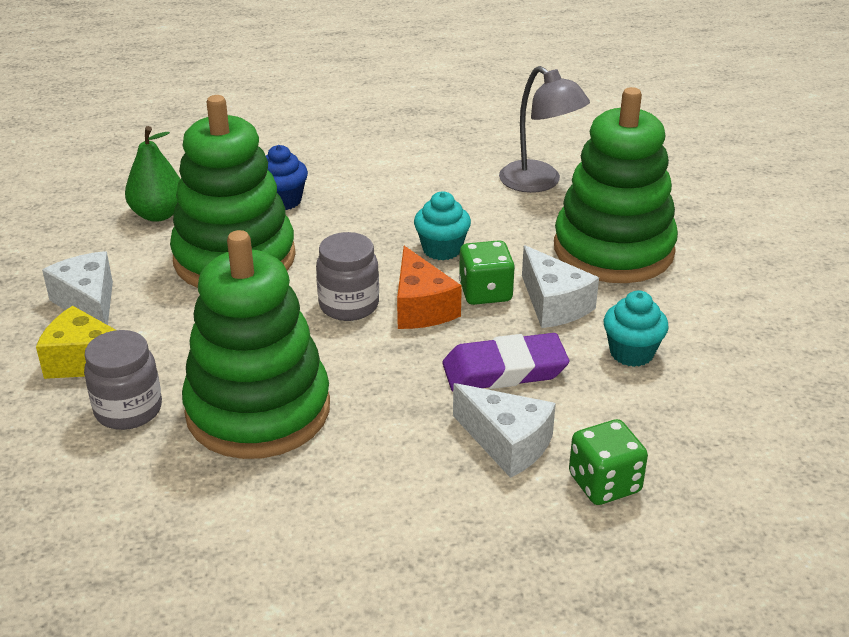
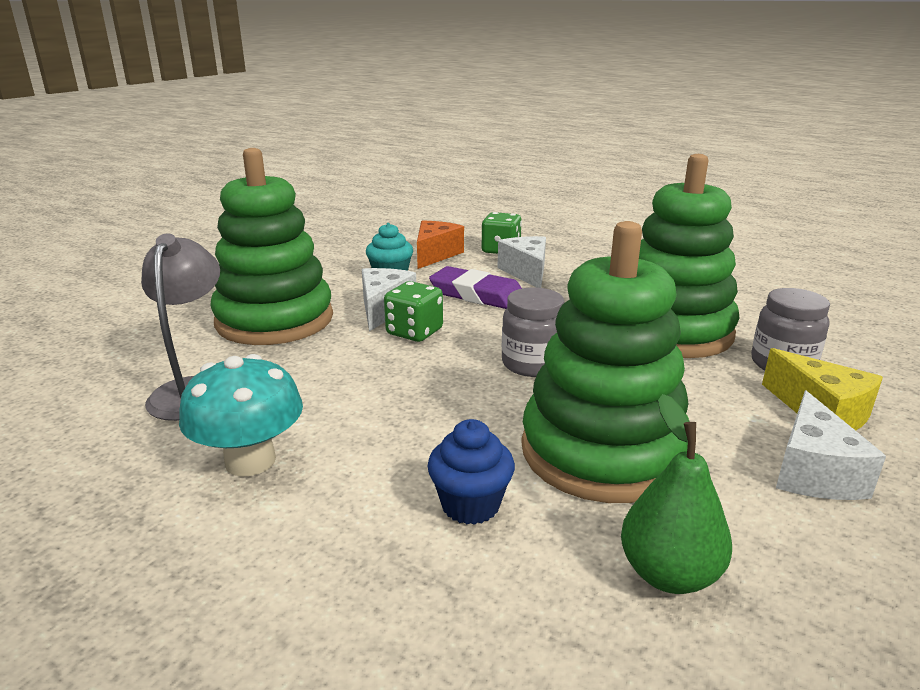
camera: 140 degrees left, 10 degrees down
orange cheese [397,246,462,329] -> orange cheese moved to [417,221,464,269]
turquoise cupcake [414,192,471,260] -> none
none -> turquoise mushroom [179,354,303,477]

